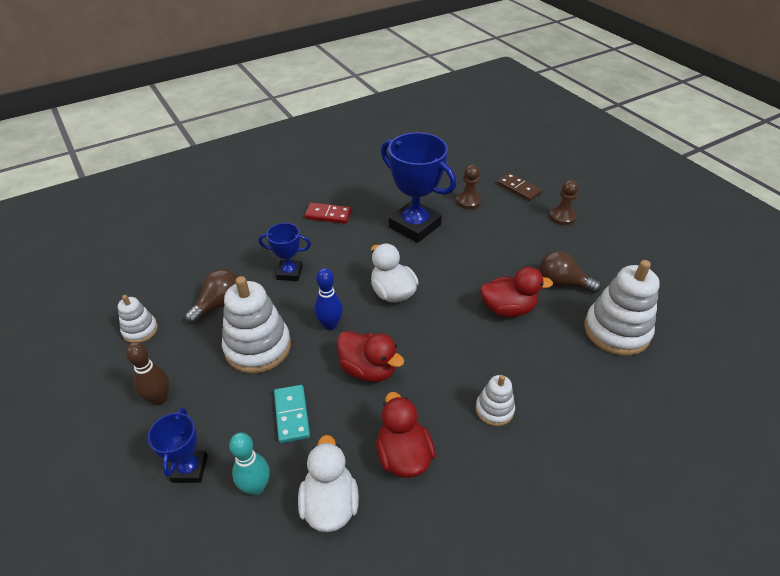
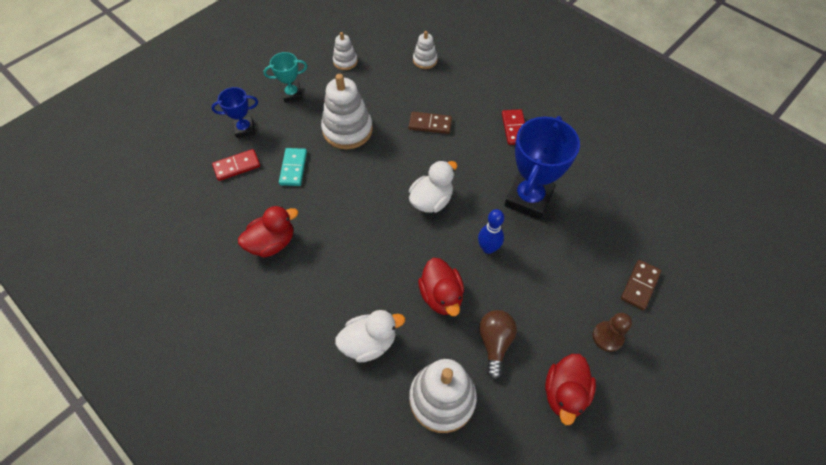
camera: 75 degrees right, 15 degrees up
brown bowling pin [126,342,169,405] -> turquoise trophy [264,52,307,103]
brown light bulb [185,269,238,324] -> none
turquoise bowling pin [229,432,270,495] -> red domino [212,149,260,181]
blue trophy [259,223,311,281] -> brown domino [409,112,452,134]
turquoise domino [274,385,310,443] -> turquoise domino turned 60 degrees counterclockwise [279,148,307,186]
white duck [298,435,359,532] -> white duck moved to [335,310,405,362]
blue bowling pin [314,268,343,330] -> blue bowling pin moved to [478,209,504,254]
red duck [337,331,404,382] -> red duck moved to [545,354,596,425]
brown pawn [456,165,481,209] -> none
white stacking toy [476,375,515,426] -> white stacking toy moved to [413,31,438,69]

